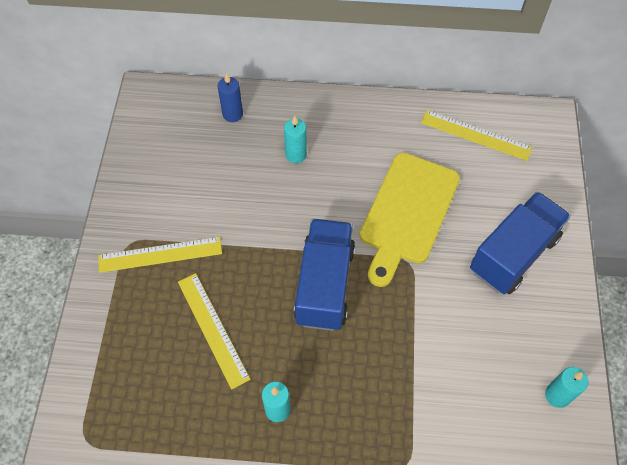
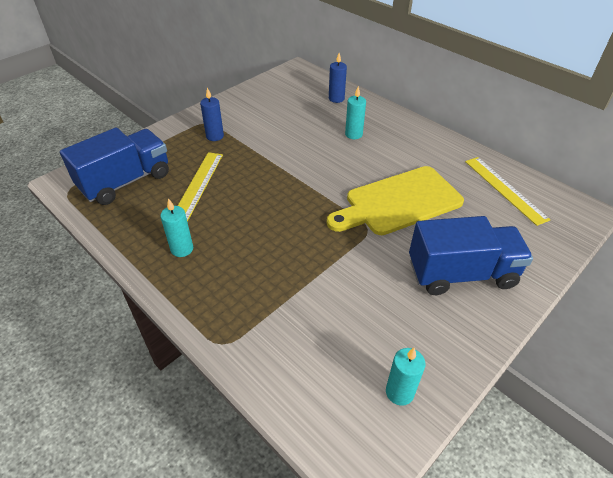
camera: 40 degrees right, 15 degrees down
yellow ruler [98,237,222,273] -> blue candle [200,88,224,141]
blue truck [294,219,355,331] -> blue truck moved to [60,128,169,205]

